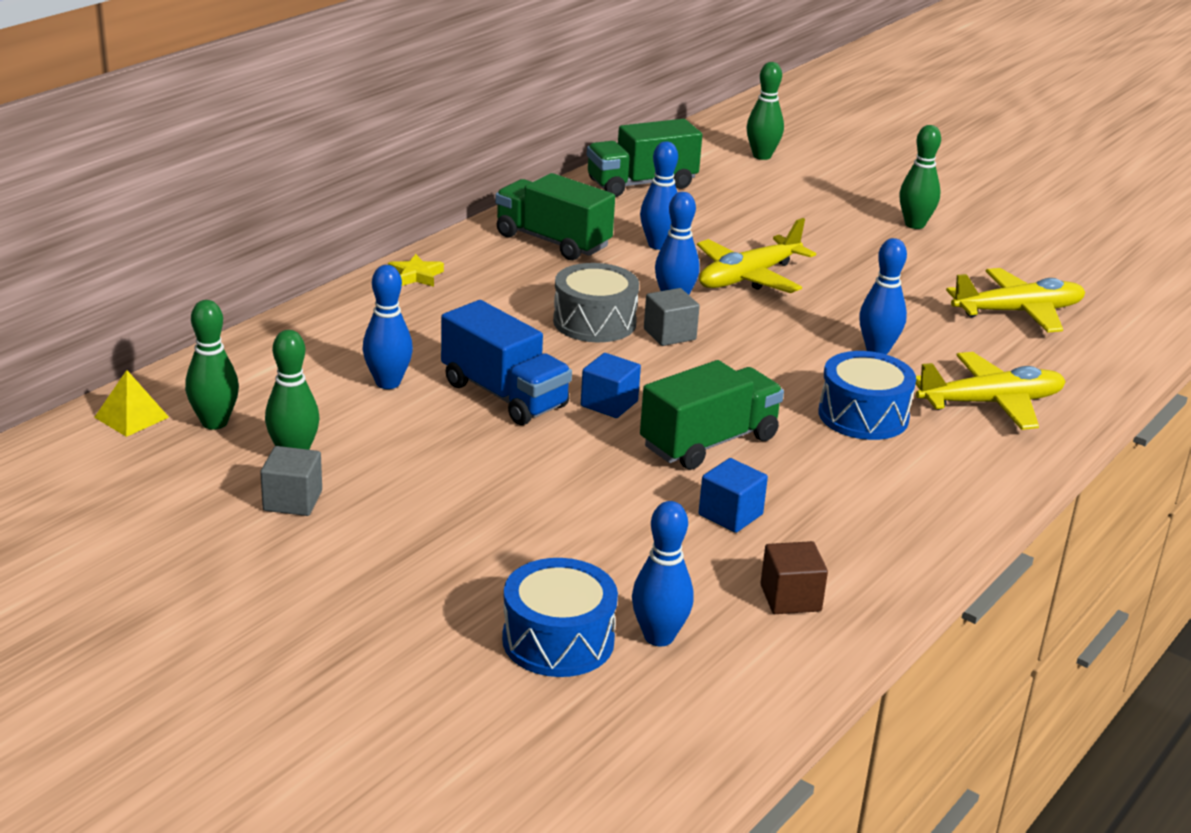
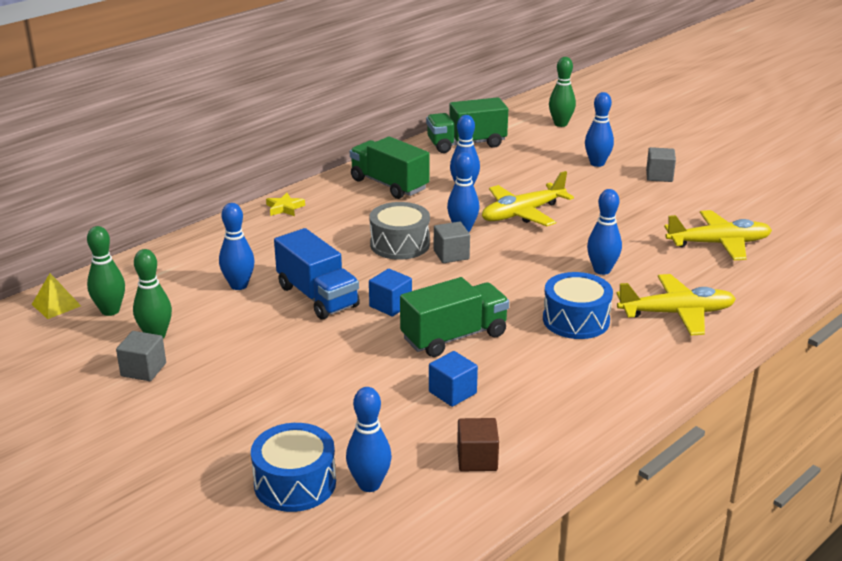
camera: 10 degrees right, 0 degrees up
green bowling pin [899,125,941,229] -> grey cube [646,147,676,182]
none -> blue bowling pin [585,92,614,167]

